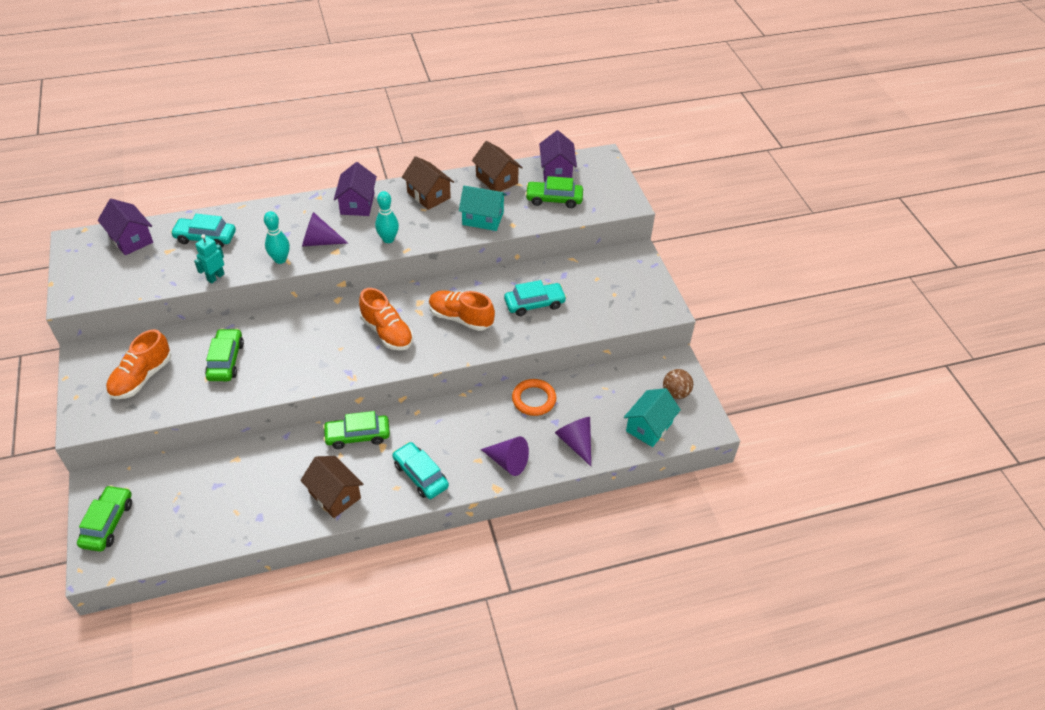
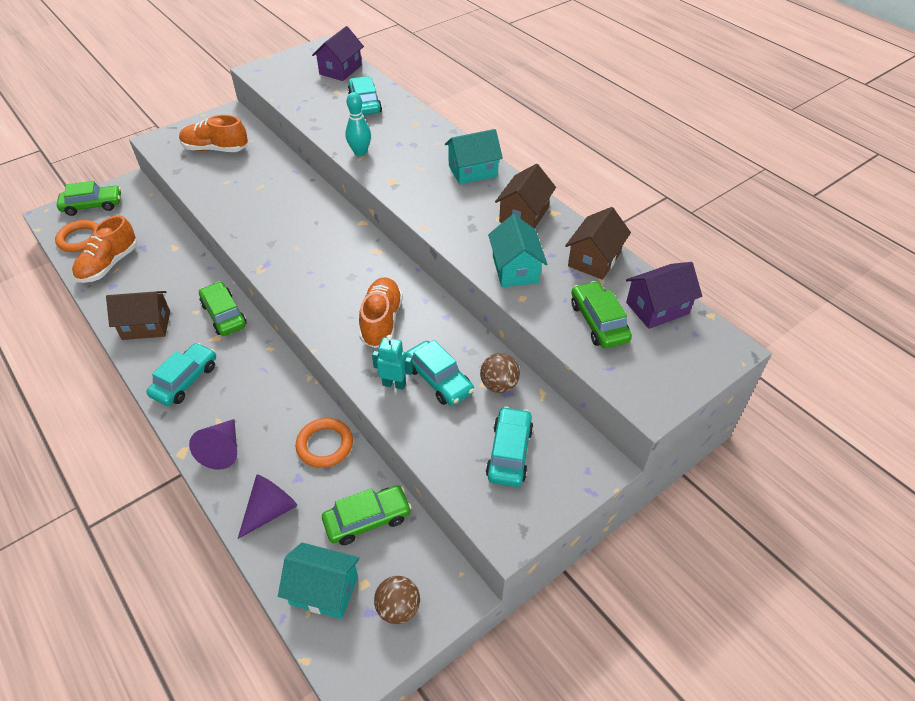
camera: 70 degrees right, 0 degrees up
turquoise robot [194,234,224,283] -> turquoise robot moved to [372,335,413,390]
green car [205,328,244,381] -> green car moved to [322,485,412,545]
brown house [300,456,364,518] -> brown house turned 60 degrees clockwise [106,291,170,340]
purple cone [302,212,348,247] -> none
purple house [334,162,377,216] -> turquoise house [445,129,503,185]
orange shoe [359,288,413,351] -> orange shoe moved to [72,215,137,283]
turquoise bowling pin [375,191,399,243] -> none
none -> orange ring [55,220,98,252]
none -> brown ball [480,353,520,393]
none -> turquoise car [486,406,534,487]

